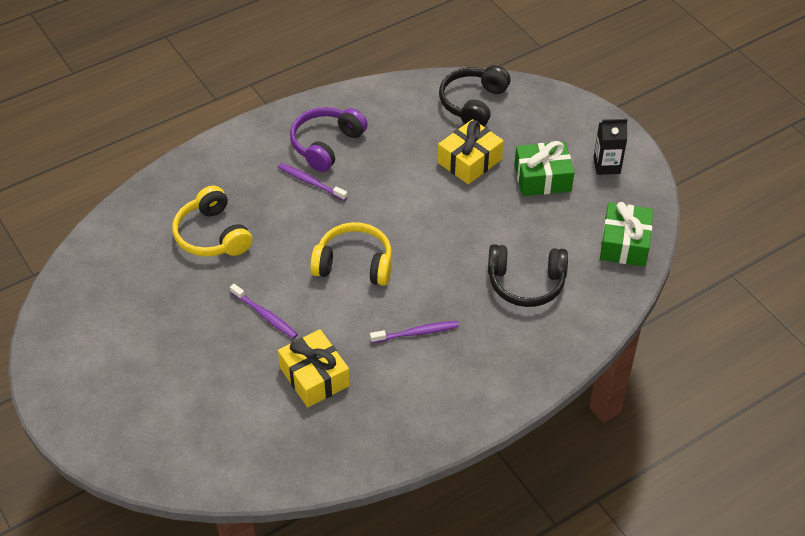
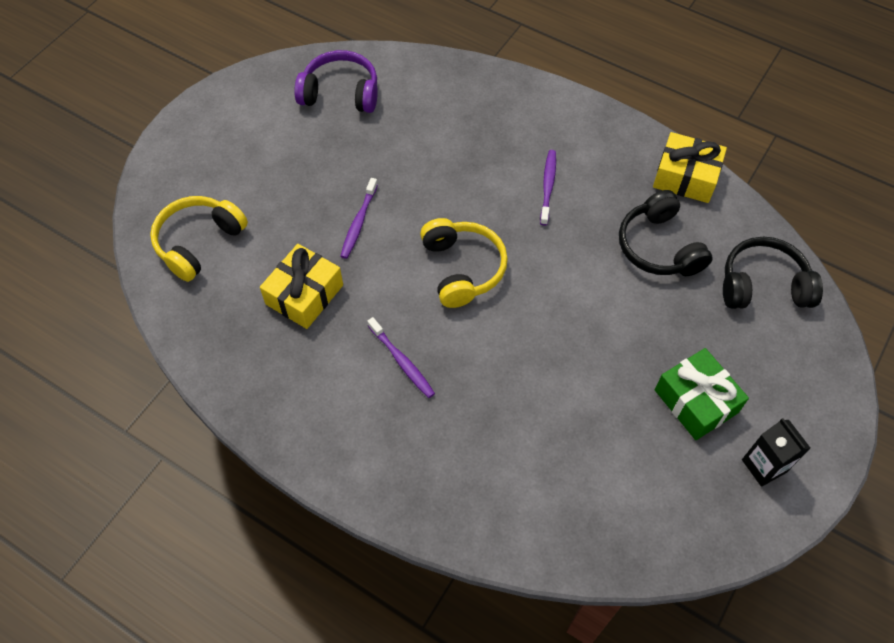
camera: 65 degrees right, 10 degrees up
yellow headphones [173,186,252,257] -> yellow headphones moved to [150,196,248,282]
purple headphones [290,107,368,172] -> purple headphones moved to [294,50,378,113]
yellow gift [438,119,504,185] -> yellow gift moved to [653,132,727,203]
black headphones [488,244,568,307] -> black headphones moved to [619,190,713,276]
green gift [600,202,653,267] -> none

